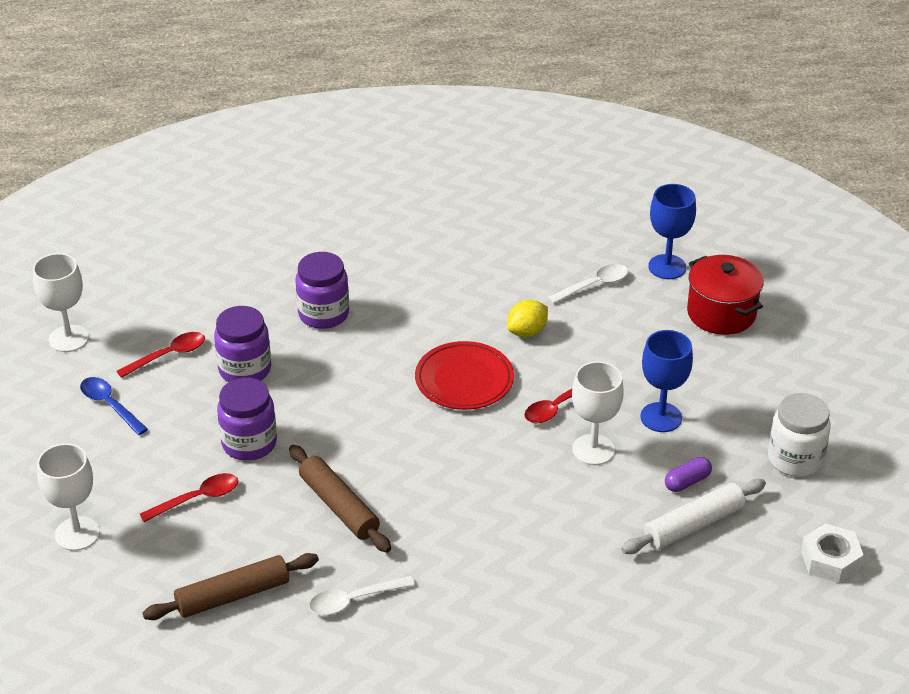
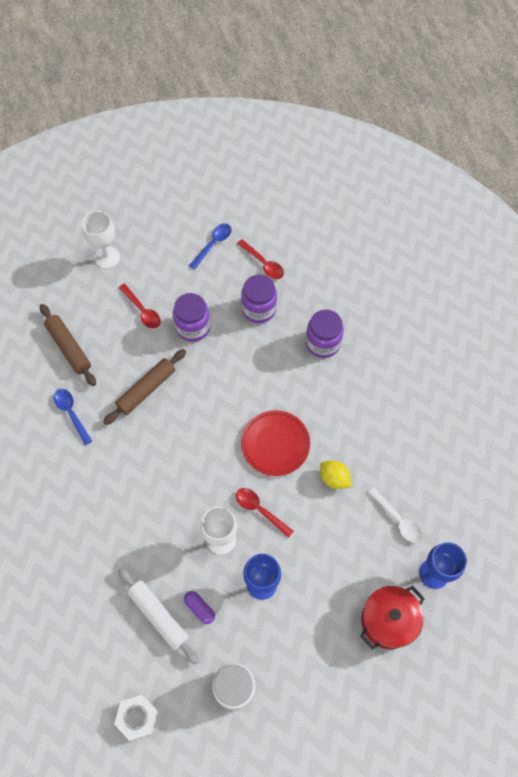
camera: 80 degrees right, 25 degrees up
white goblet [33,253,89,352] -> none
white spoon [309,576,415,615] -> blue spoon [53,389,92,445]

